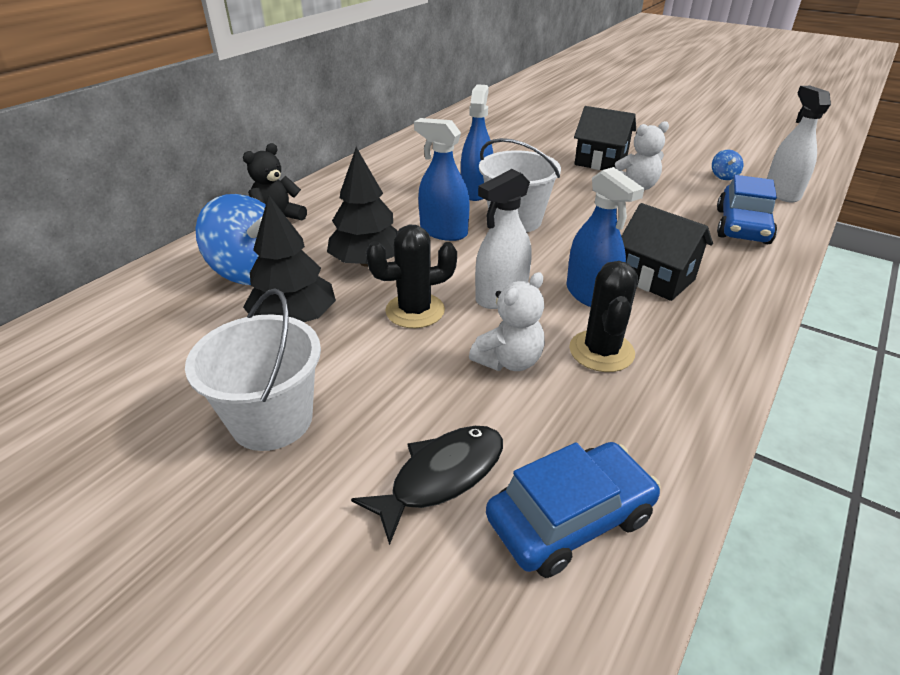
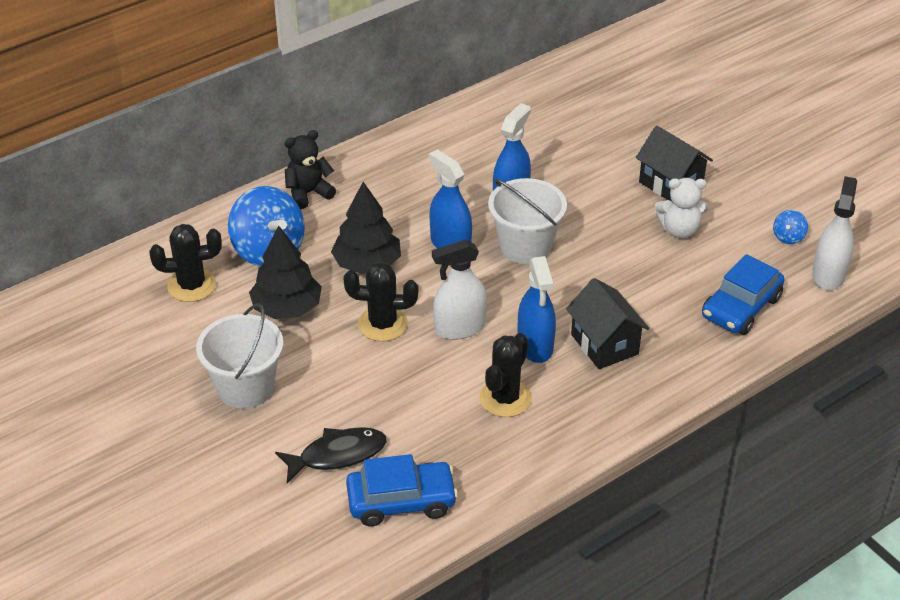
camera: 20 degrees right, 5 degrees up
white teddy bear [469,272,545,371] -> none
none -> black cactus [149,224,222,302]

